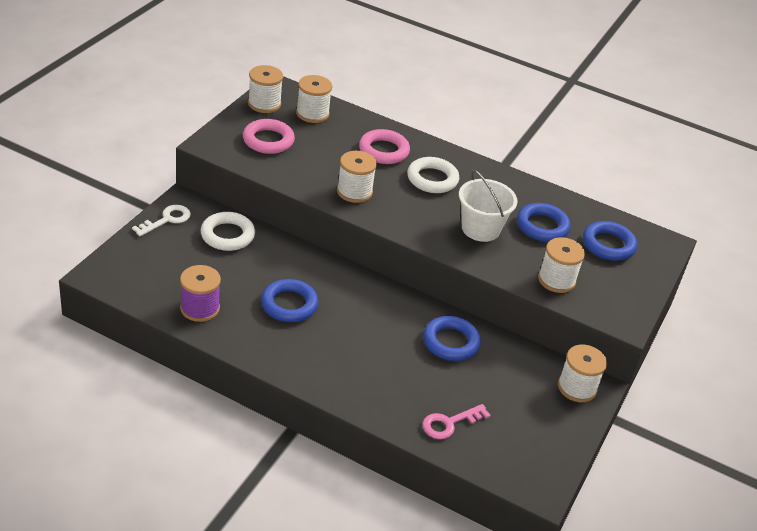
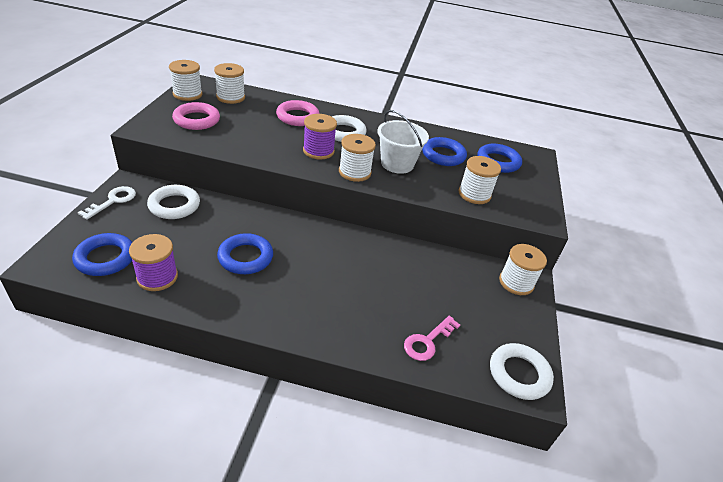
camera: 15 degrees left, 0 degrees up
white spool [337,151,377,203] -> white spool moved to [339,134,376,182]
blue ring [423,316,481,361] -> blue ring moved to [72,233,132,276]
none -> purple spool [303,114,337,159]
none -> white ring [490,343,554,400]

